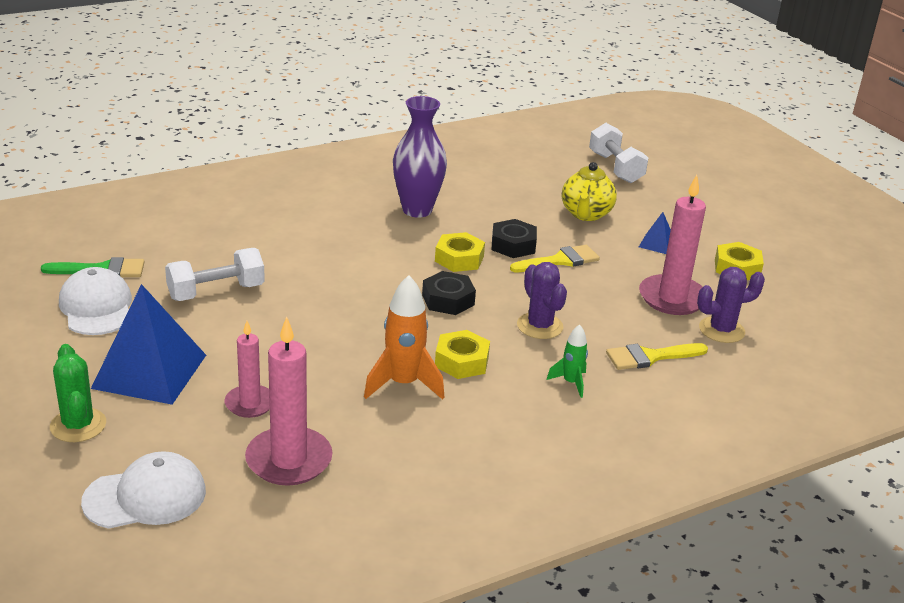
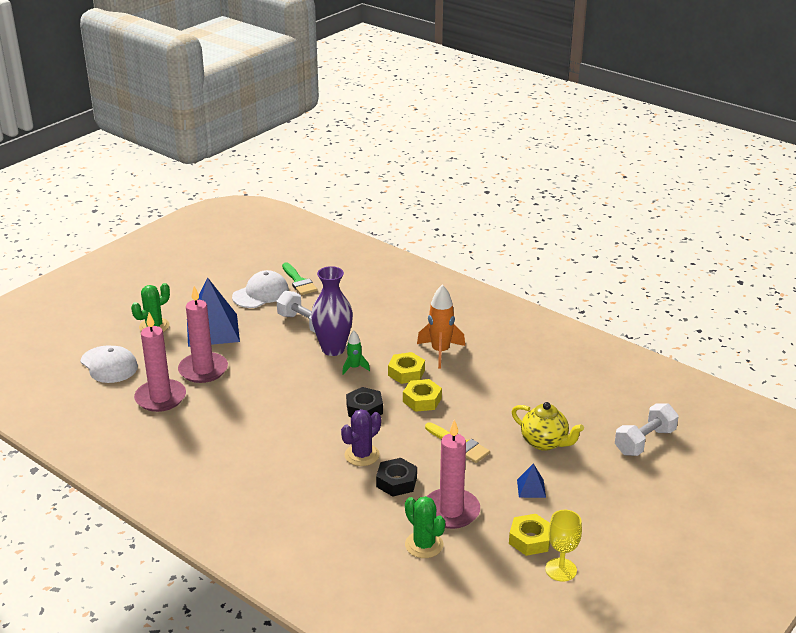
camera: 70 degrees right, 0 degrees up
pink candle [225,321,270,418] -> pink candle [178,286,228,383], size x1.61
orange rocket [364,275,444,400] -> orange rocket moved to [417,285,465,368]
purple vase [393,96,447,218] -> purple vase moved to [311,266,353,356]
yellow nut [435,330,490,379] -> yellow nut moved to [388,352,425,384]
black nut [492,219,537,258] -> black nut moved to [376,458,417,497]
green rocket [547,324,588,398] -> green rocket moved to [342,331,370,375]
yellow teapot [562,162,617,221] -> yellow teapot turned 135 degrees counterclockwise [512,402,584,451]
yellow brush [606,343,708,370] -> none
purple cactus [697,267,765,343] -> green cactus [405,496,445,558]
none -> yellow goblet [545,510,582,582]

